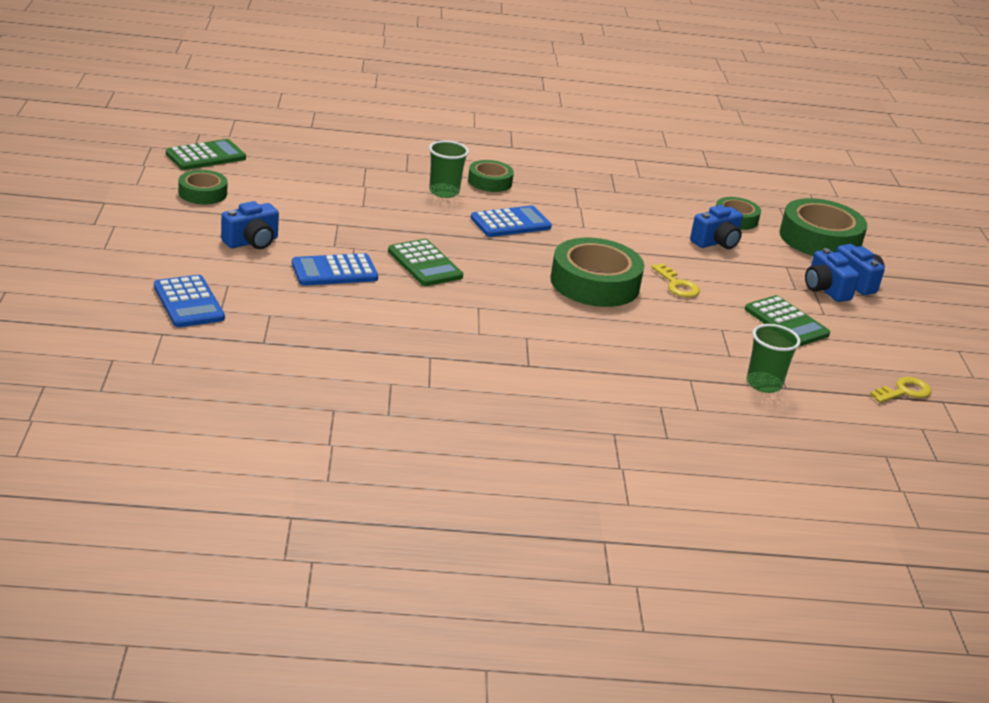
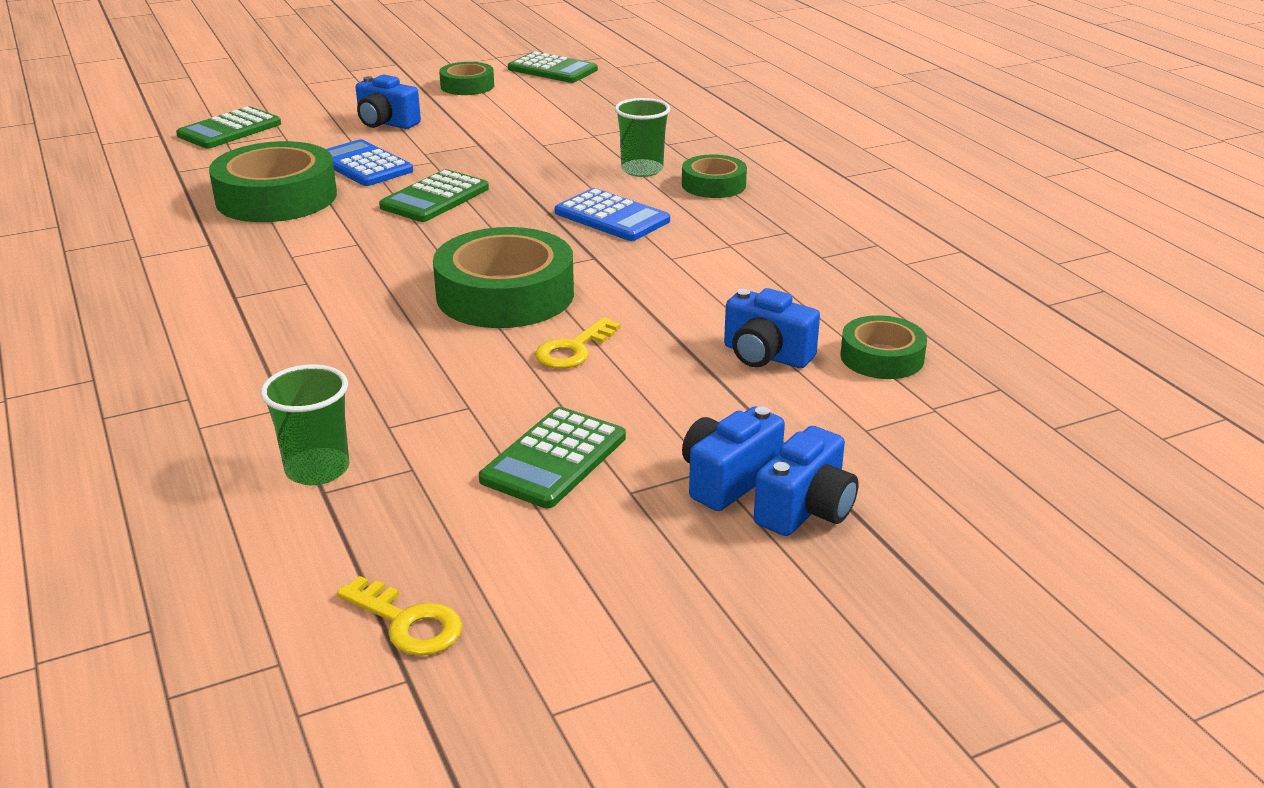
camera: 70 degrees right, 0 degrees up
blue calculator [154,275,225,327] -> green calculator [176,106,281,149]
green tape [780,198,867,256] -> green tape moved to [209,141,337,222]

